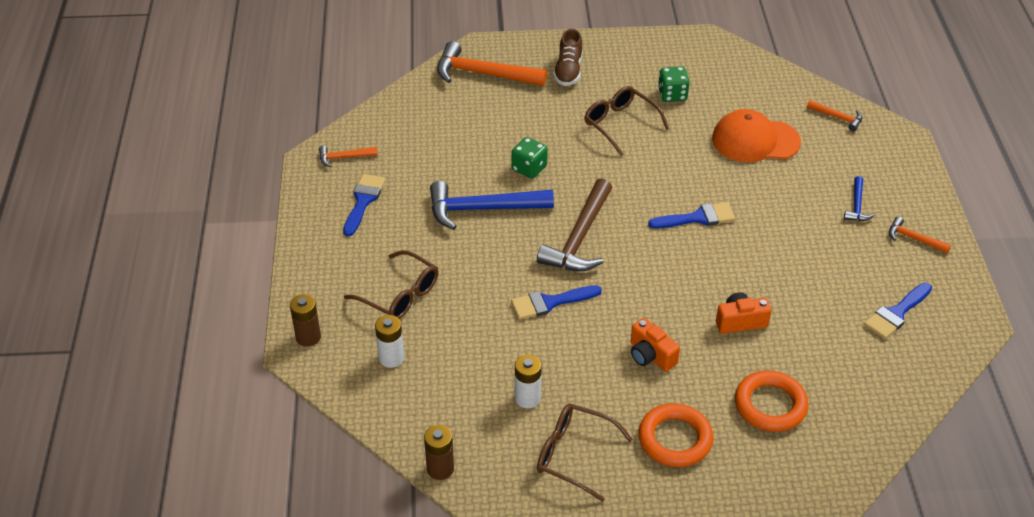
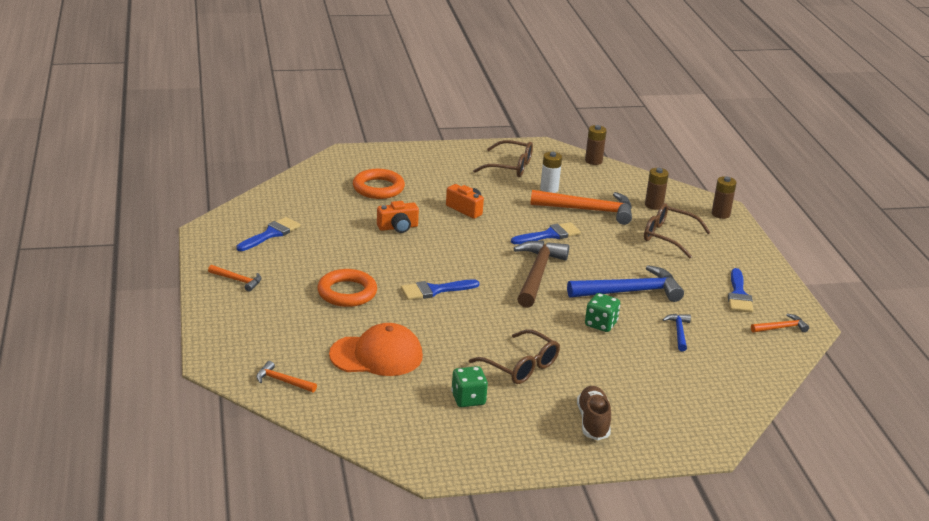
camera: 170 degrees right, 15 degrees down
white battery [375,315,404,368] -> brown battery [645,168,669,210]
orange hammer [437,41,547,86] -> orange hammer moved to [530,190,632,225]
orange ring [638,403,713,467] -> orange ring moved to [317,269,377,307]
blue hammer [844,176,875,221] -> blue hammer moved to [662,314,691,351]

